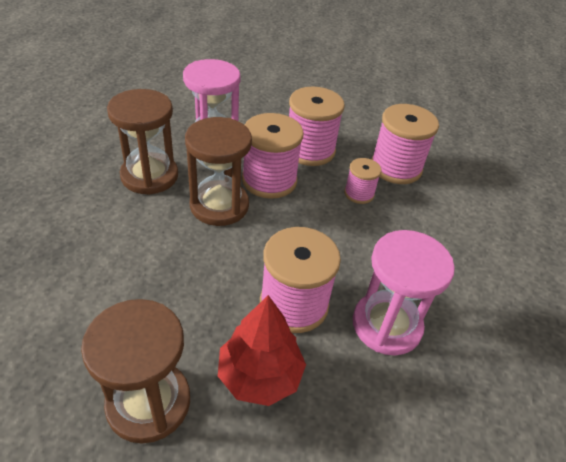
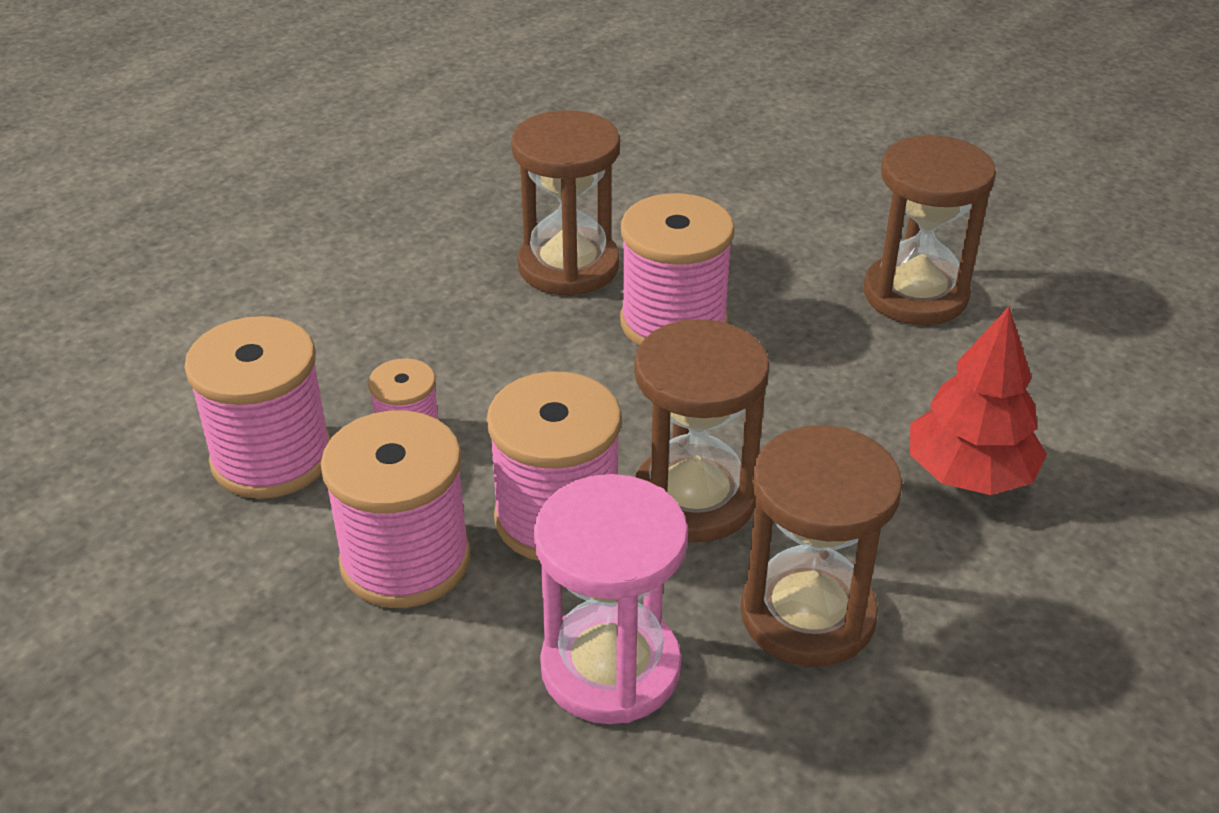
camera: 145 degrees left, 5 degrees down
red tree [218,295,306,406] -> red tree moved to [910,306,1047,495]
pink hourglass [353,230,455,355] -> brown hourglass [511,110,620,296]

